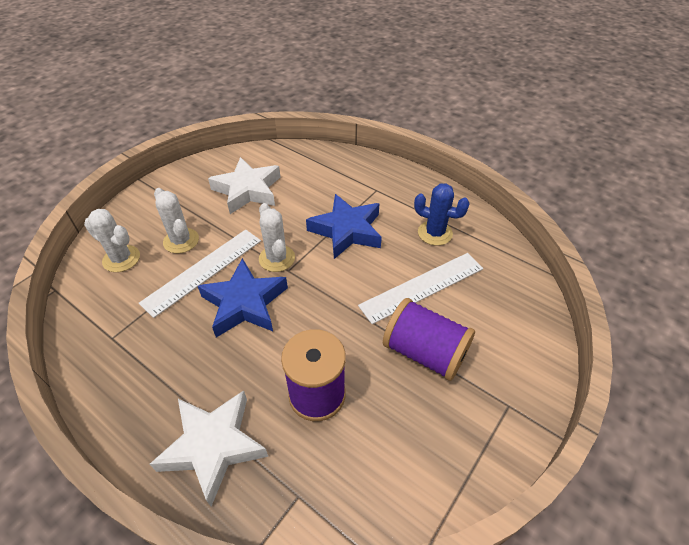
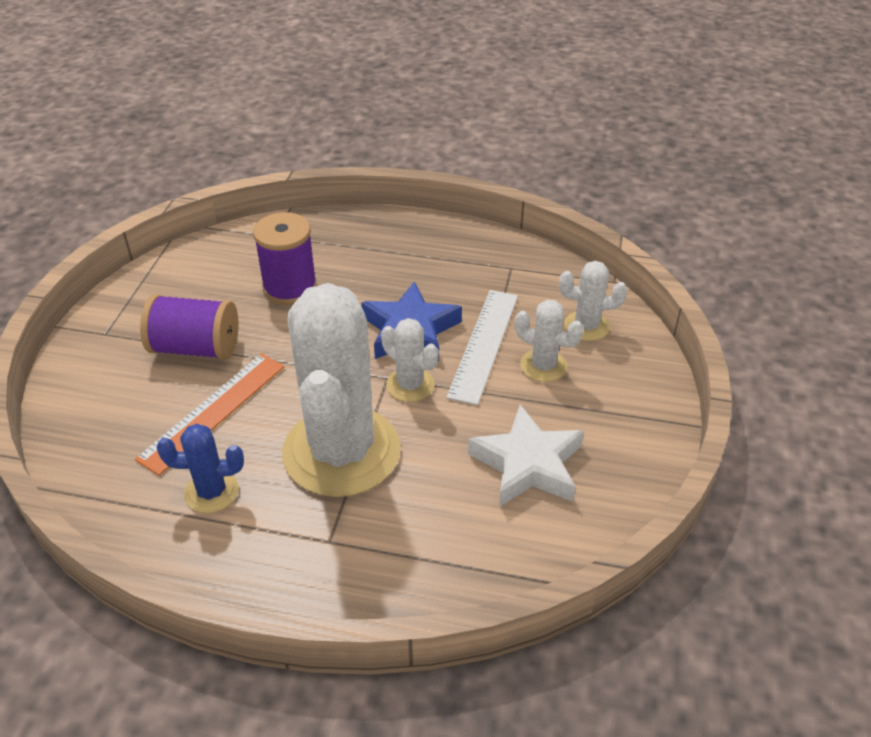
camera: 155 degrees right, 5 degrees down
white star [150,390,268,507] -> none
blue star [306,194,382,259] -> white cactus [282,283,401,497]
white ruler [358,253,483,324] -> orange ruler [135,354,284,476]

